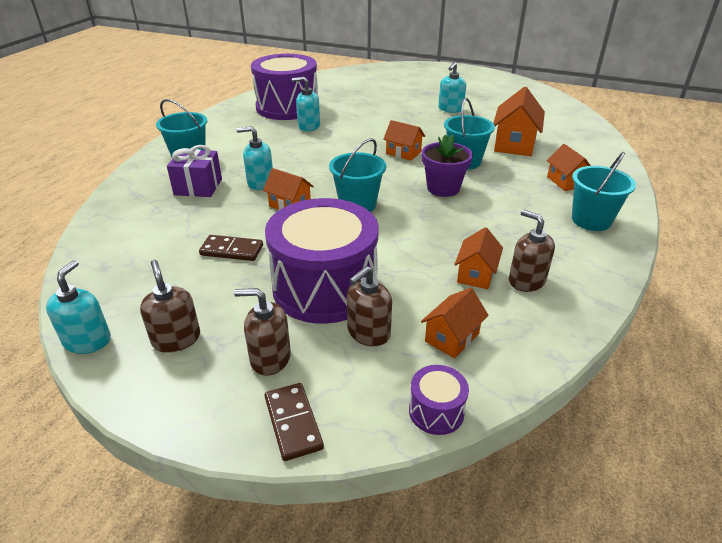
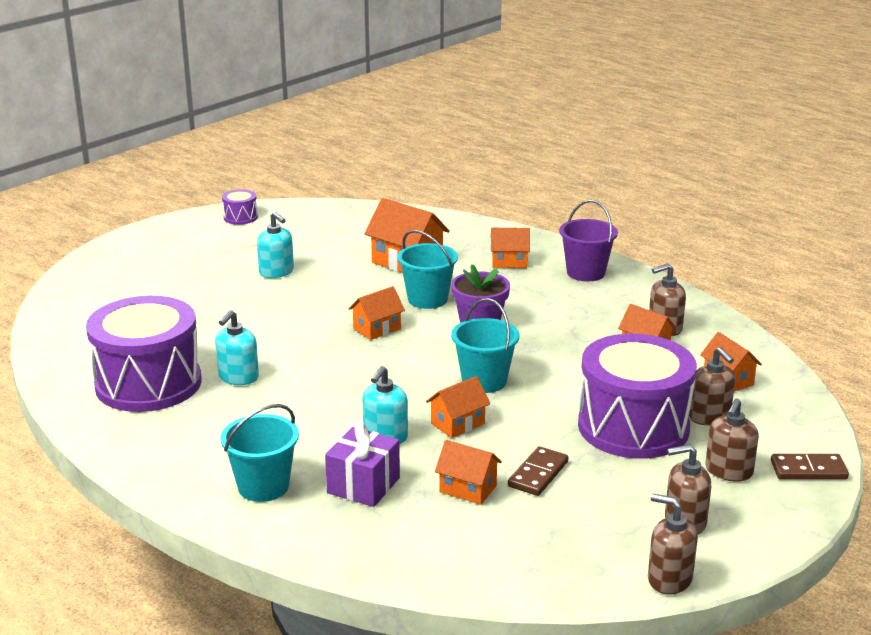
camera: 70 degrees left, 10 degrees down
turquoise soap dispenser [46,260,111,354] -> brown soap dispenser [648,494,698,595]
purple drum [409,365,469,435] -> purple drum moved to [222,189,258,225]
turquoise bucket [572,152,636,231] -> purple bucket [559,200,618,281]
none -> orange house [435,440,502,505]

